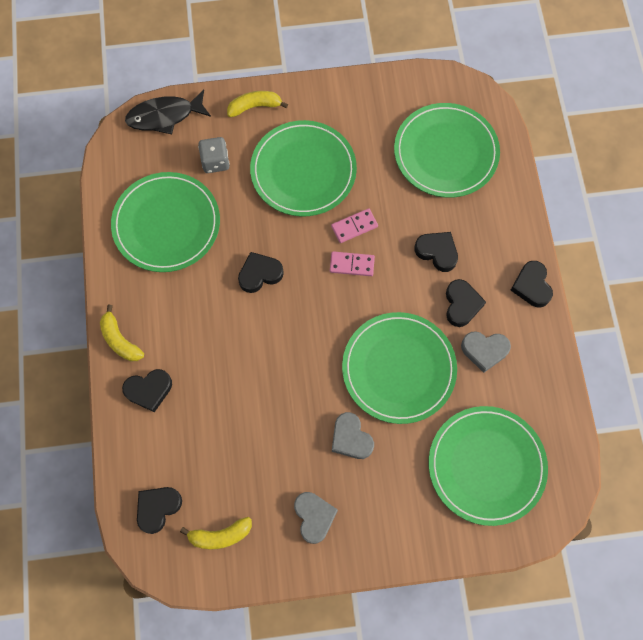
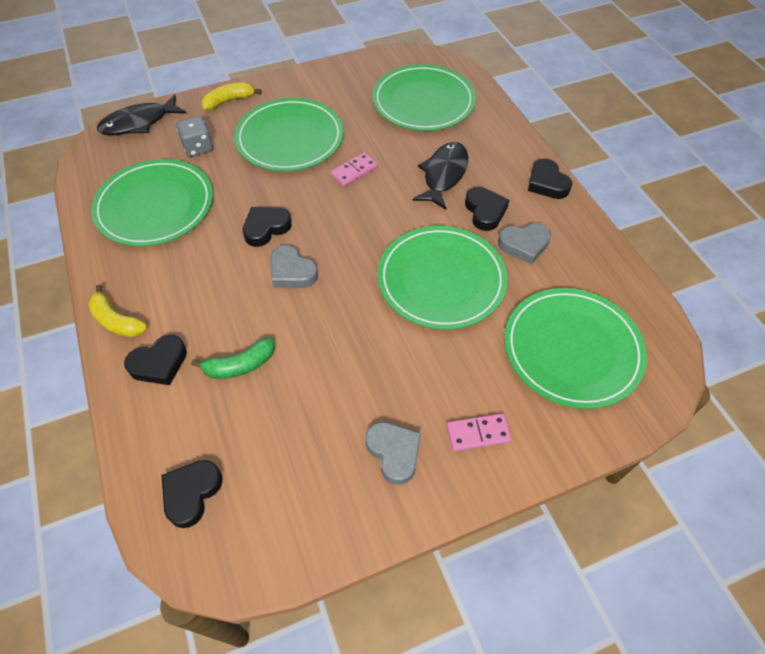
camera: 15 degrees left, 15 degrees down
yellow banana [180,517,252,549] -> none
pink domino [330,251,375,276] -> pink domino moved to [447,414,512,451]
grey heart [332,412,374,459] -> grey heart moved to [271,245,318,288]
black heart [414,232,458,272] -> black fish [413,142,468,210]
none -> green banana [191,337,275,379]

